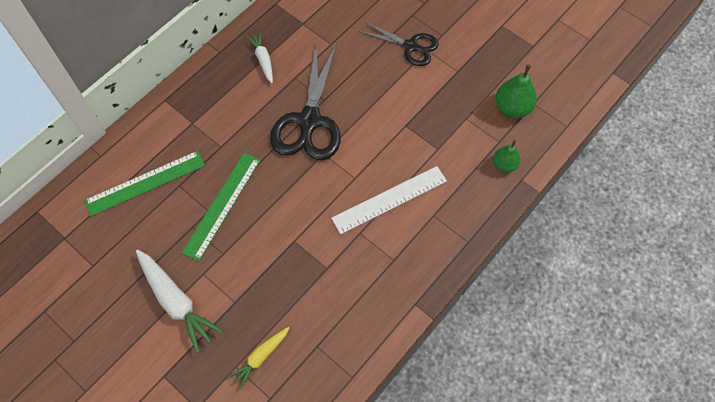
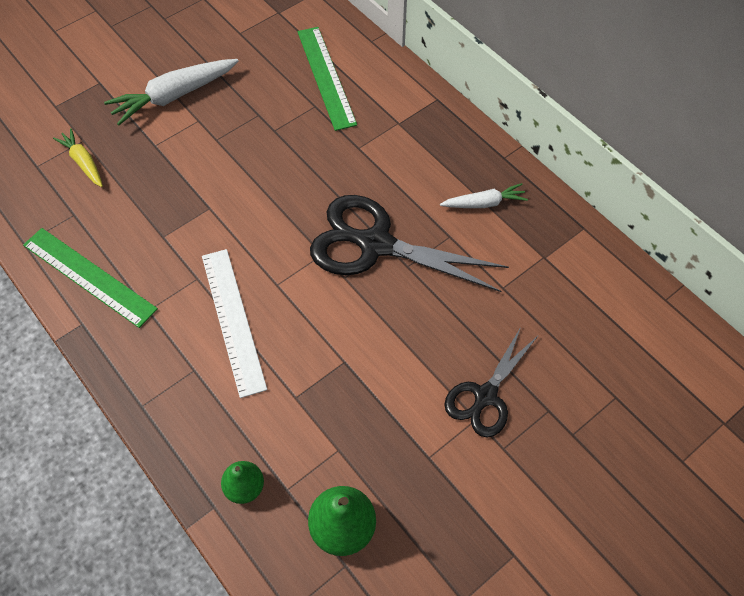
camera: 100 degrees right, 5 degrees down
green ruler [182,153,260,261] -> green ruler moved to [23,228,158,328]

